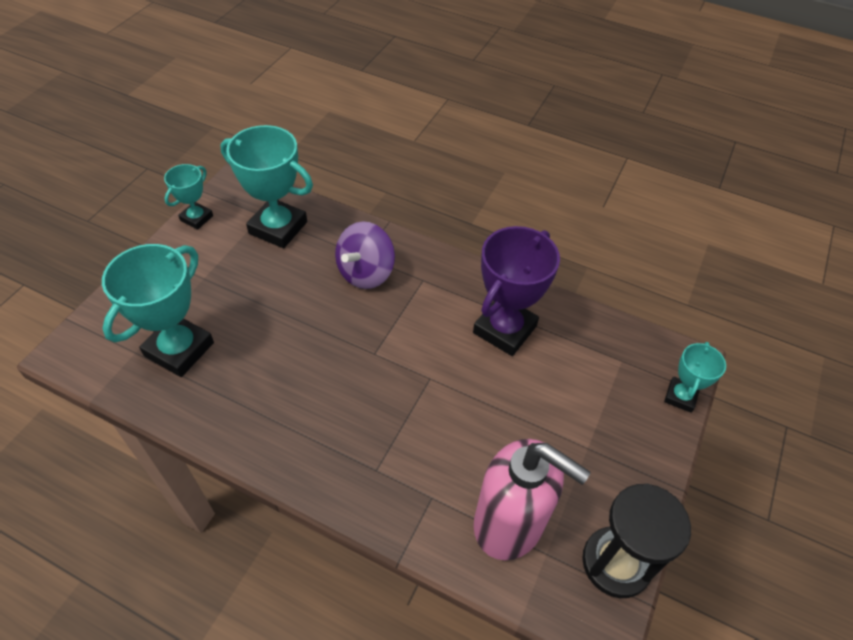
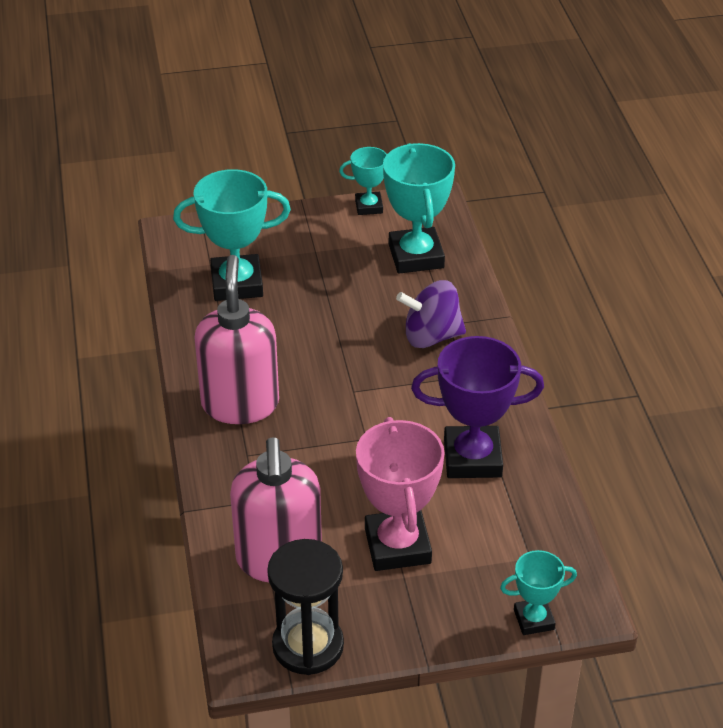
camera: 55 degrees right, 10 degrees down
none -> pink soap dispenser [194,255,279,424]
none -> pink trophy [356,417,445,571]

